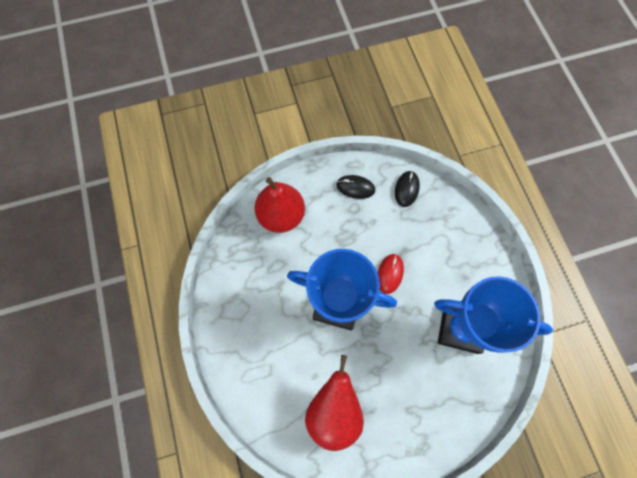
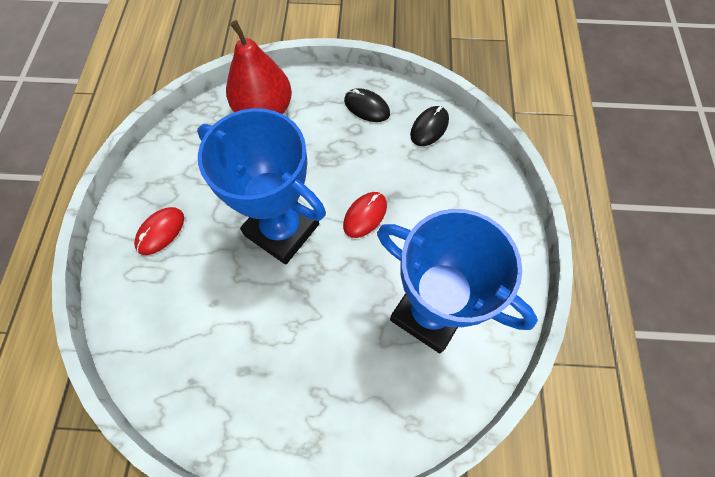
camera: 20 degrees right, 5 degrees down
red pear [305,355,364,451] -> none
none -> red mouse [134,207,184,255]

